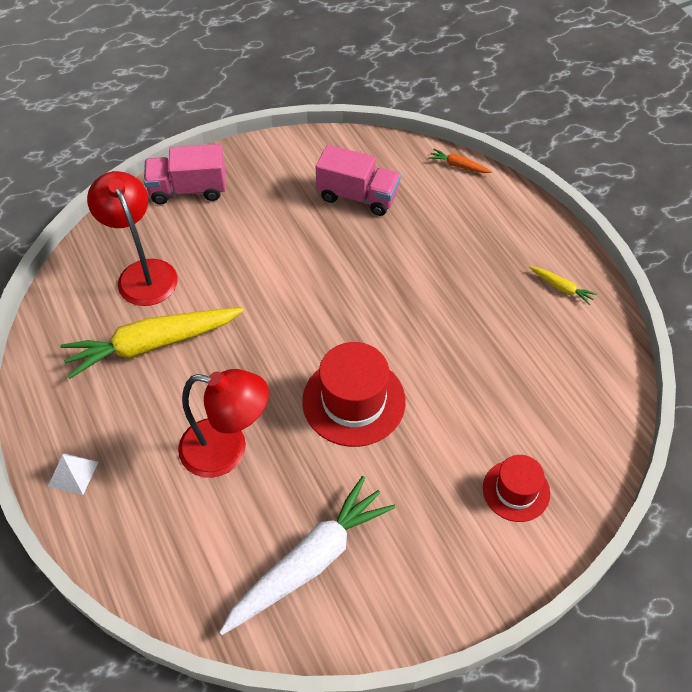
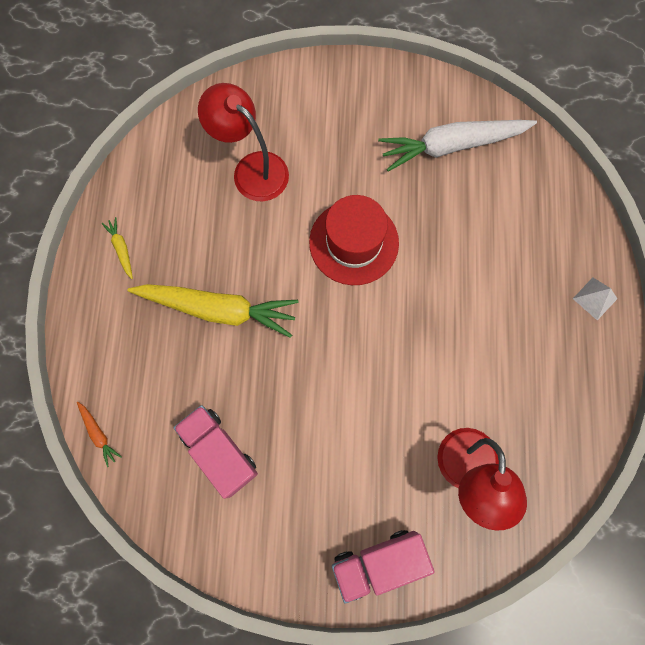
camera: 150 degrees left, 20 degrees up
yellow carrot [60,308,244,379] -> yellow carrot moved to [128,284,299,338]
pink truck [144,144,226,204] -> pink truck turned 135 degrees clockwise [332,530,435,604]
red lamp [178,369,269,478] -> red lamp moved to [198,83,289,201]
red hat [483,455,550,522] -> none

